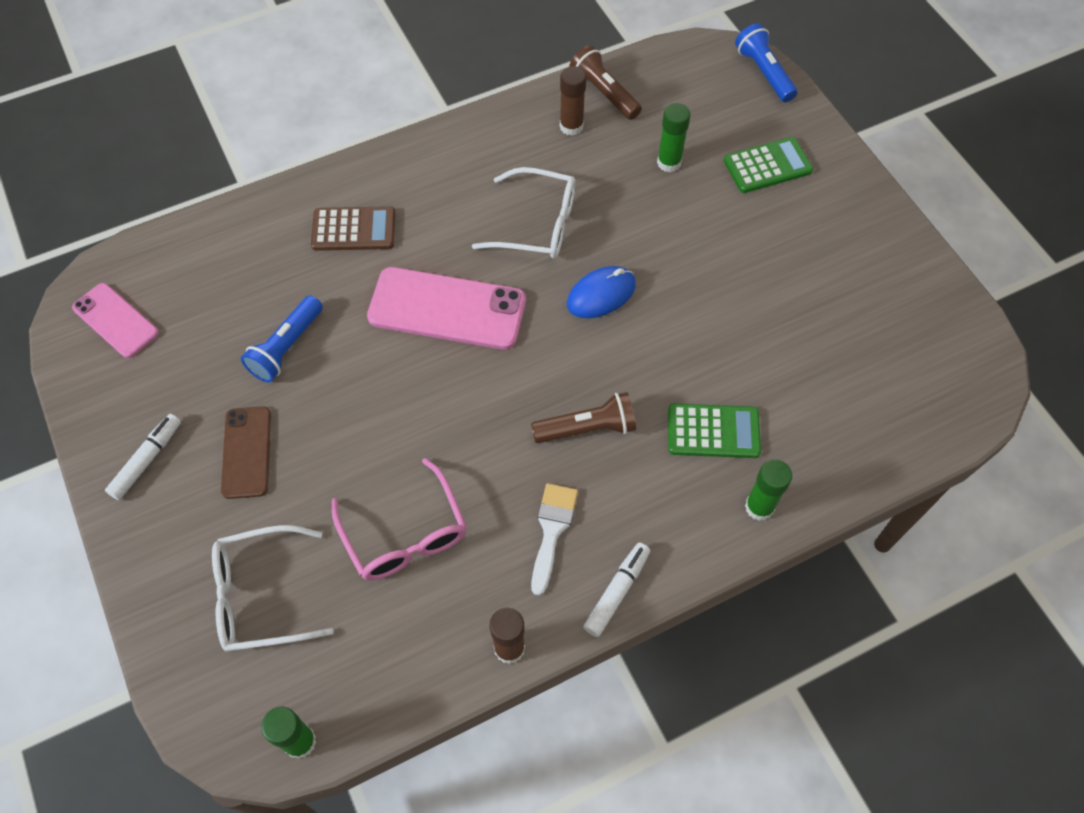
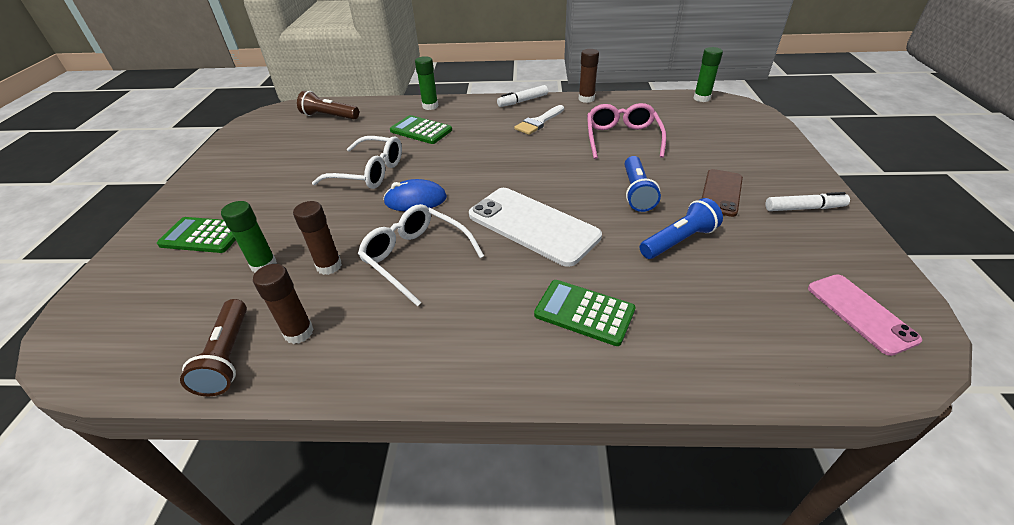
camera: 150 degrees left, 20 degrees down
white marker [105,414,181,500] -> white marker turned 150 degrees counterclockwise [766,192,850,211]
white glasses [212,525,334,652] -> white glasses moved to [312,136,402,189]
brown calculator [311,206,396,251] -> green calculator [534,280,635,346]
pink phone [367,267,526,350] -> white phone [469,188,602,267]
brown flashlight [531,392,636,443] -> brown flashlight moved to [297,91,359,119]
blue flashlight [735,23,798,102] -> blue flashlight moved to [625,156,661,212]
none -> brown glue stick [293,201,342,275]

